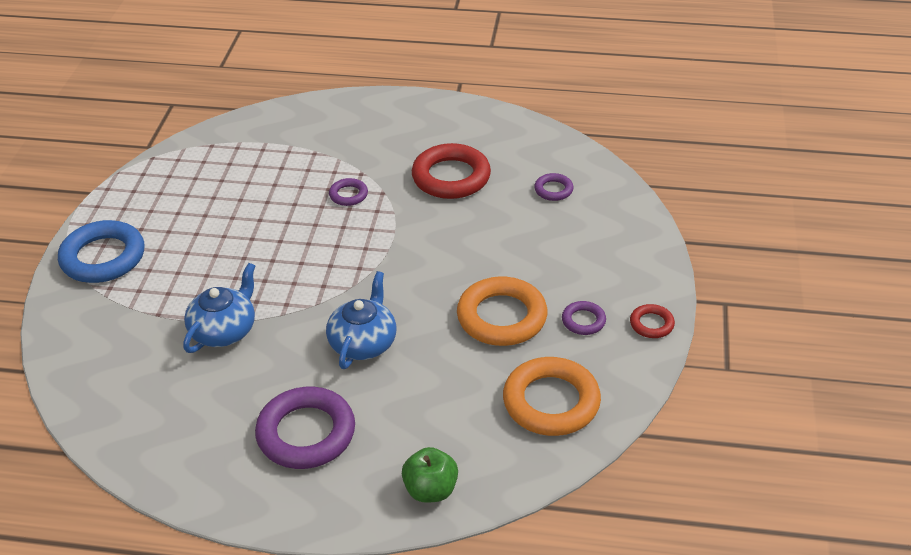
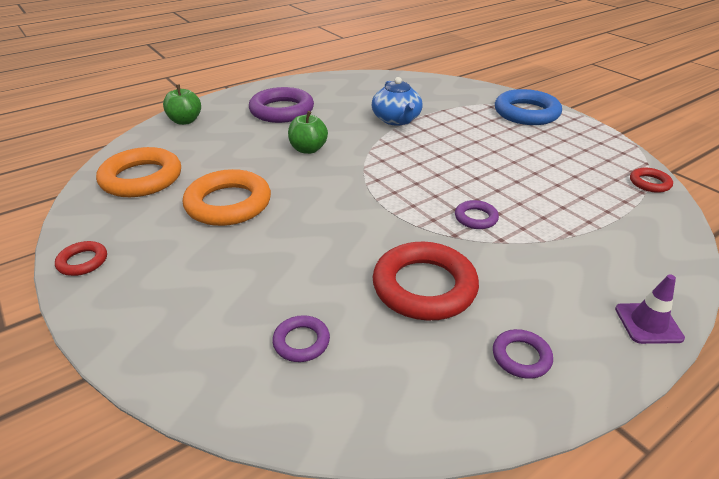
camera: 135 degrees right, 5 degrees down
blue teapot [326,271,396,369] -> green apple [288,111,328,154]
purple ring [562,301,606,335] -> purple ring moved to [493,329,553,379]
none -> purple traffic cone [615,274,685,344]
none -> red ring [630,168,673,193]

